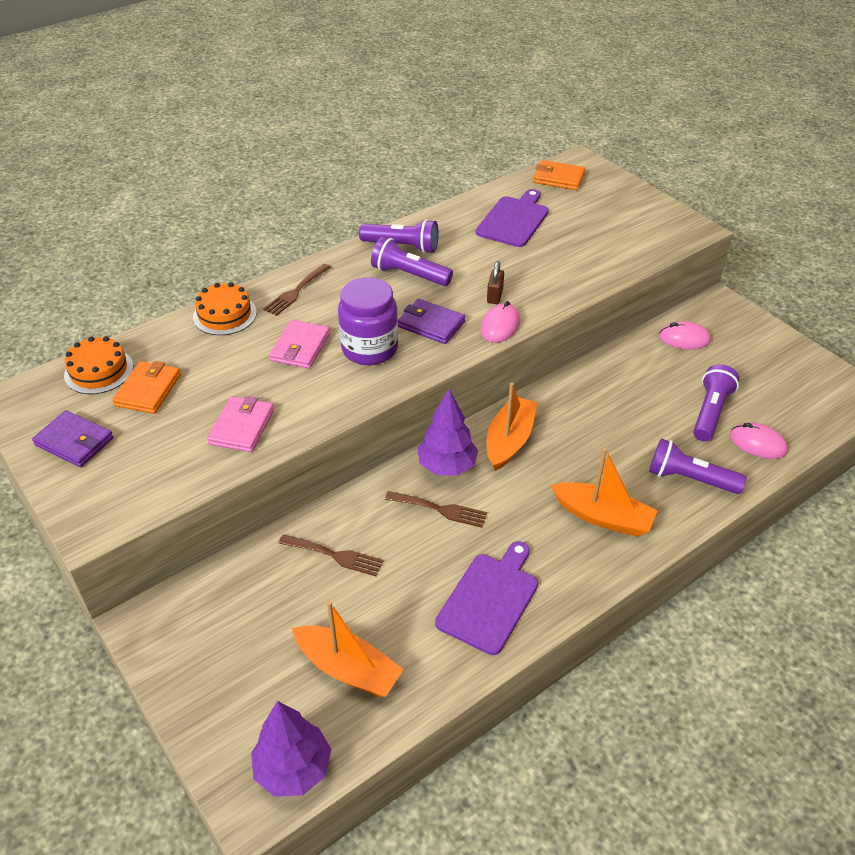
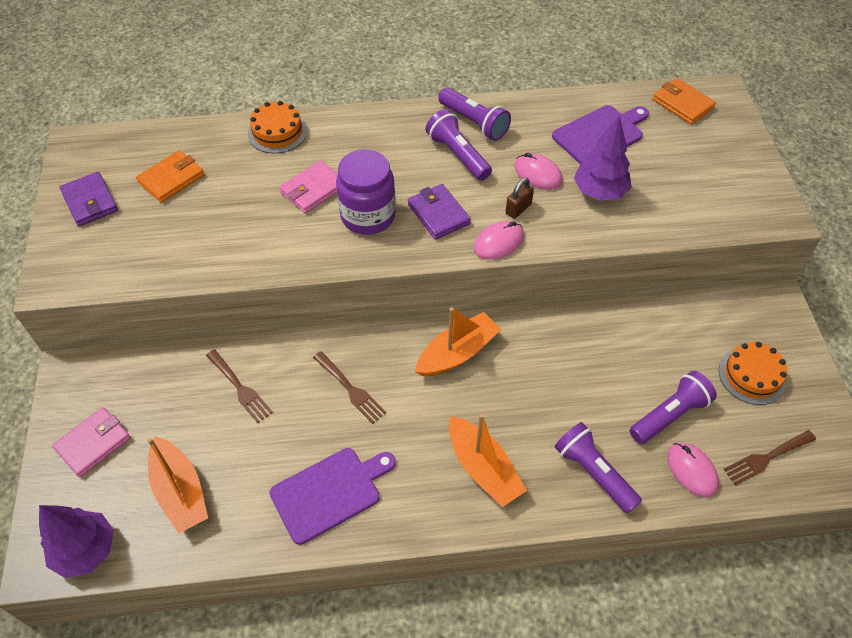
camera: 30 degrees right, 10 degrees up
orange cake [64,336,133,394] -> orange cake moved to [719,342,788,405]
pink wallet [207,396,274,452] -> pink wallet moved to [52,407,130,478]
brown fork [263,264,331,316] -> brown fork moved to [723,430,816,486]
purple tree [417,389,478,476] -> purple tree moved to [574,116,632,201]
pink mouse [659,321,711,350] -> pink mouse moved to [514,153,563,190]

